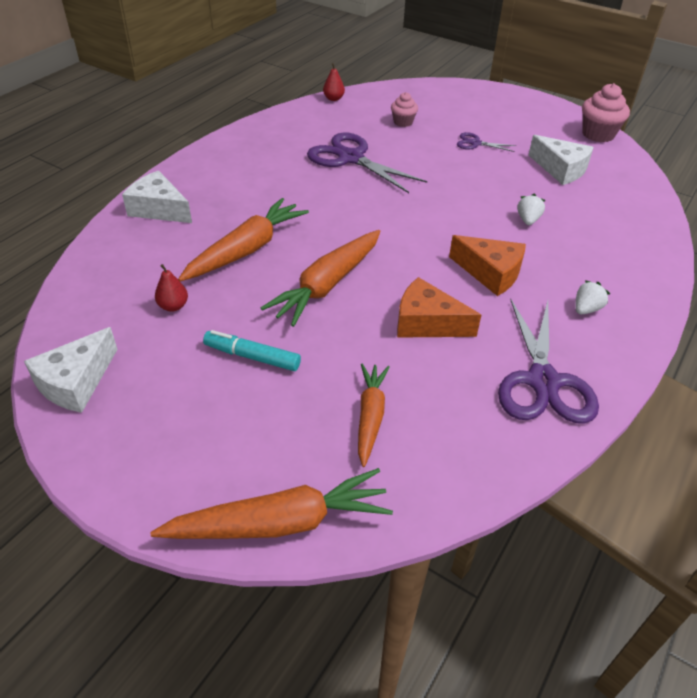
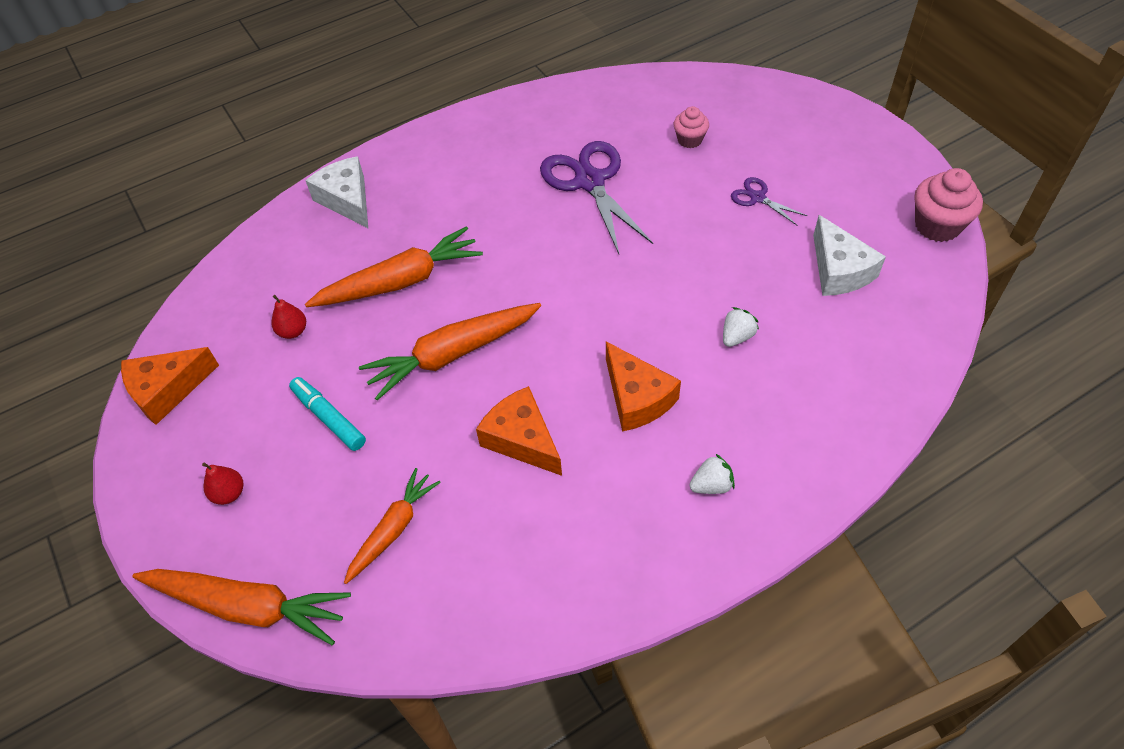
camera: 30 degrees right, 10 degrees up
white cheese [24,327,118,413] -> orange cheese [121,347,219,425]
red pear [323,63,345,101] -> red pear moved to [202,463,243,505]
purple scissors [498,299,599,424] -> none

